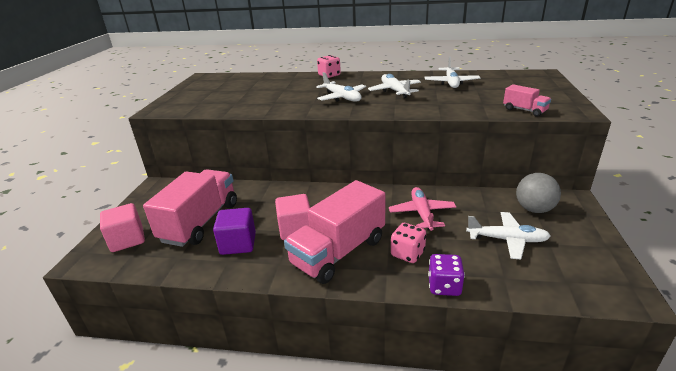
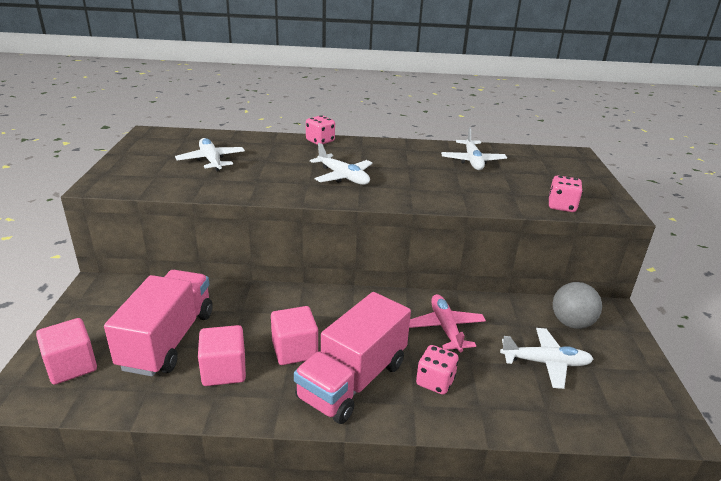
camera: 10 degrees left, 0 degrees up
purple cube [213,208,256,255] -> pink cube [198,325,246,386]
white plane [368,74,421,98] -> white plane moved to [175,138,245,172]
purple dice [428,254,465,296] -> none
pink truck [503,84,551,117] -> pink dice [548,176,583,212]

